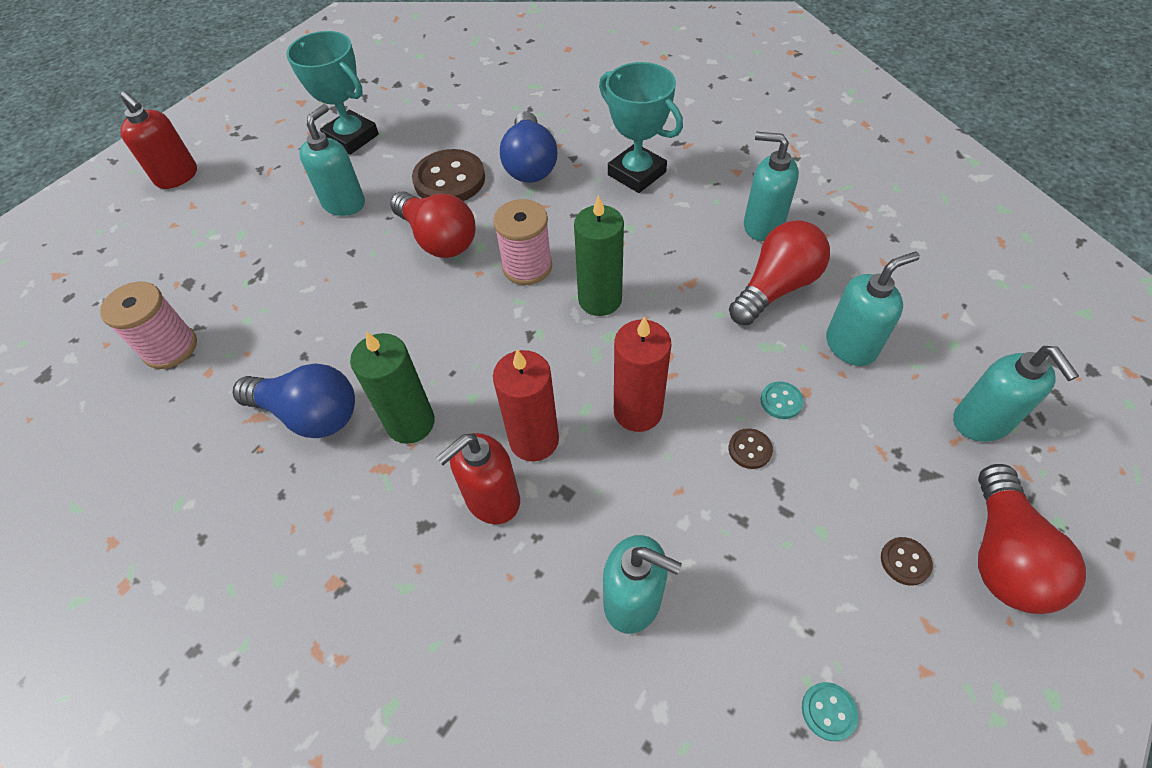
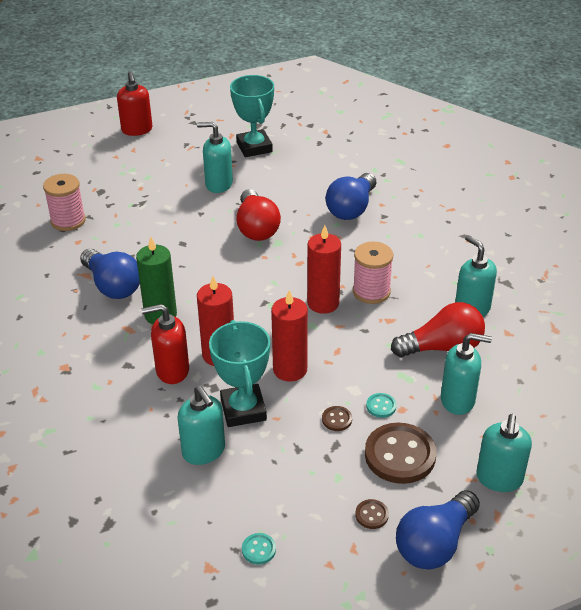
camera: 30 degrees right, 15 degrees down
turquoise soap dispenser [299,104,365,216] -> turquoise soap dispenser turned 135 degrees counterclockwise [197,122,233,193]
brown button [412,149,485,201] -> brown button moved to [365,423,436,484]
pink spool [493,199,552,285] -> pink spool moved to [353,242,393,304]
green candle [574,195,624,316] -> red candle [307,225,341,314]
turquoise trophy [599,62,683,193] -> turquoise trophy moved to [209,320,270,427]
red light bulb [978,464,1086,614] -> blue light bulb [396,490,480,570]

